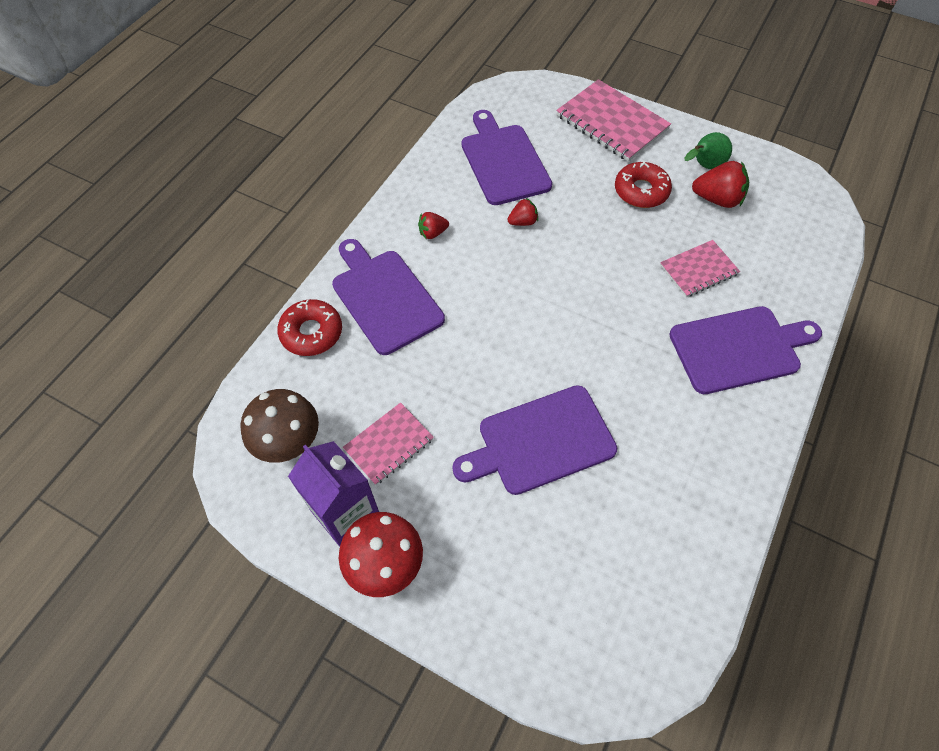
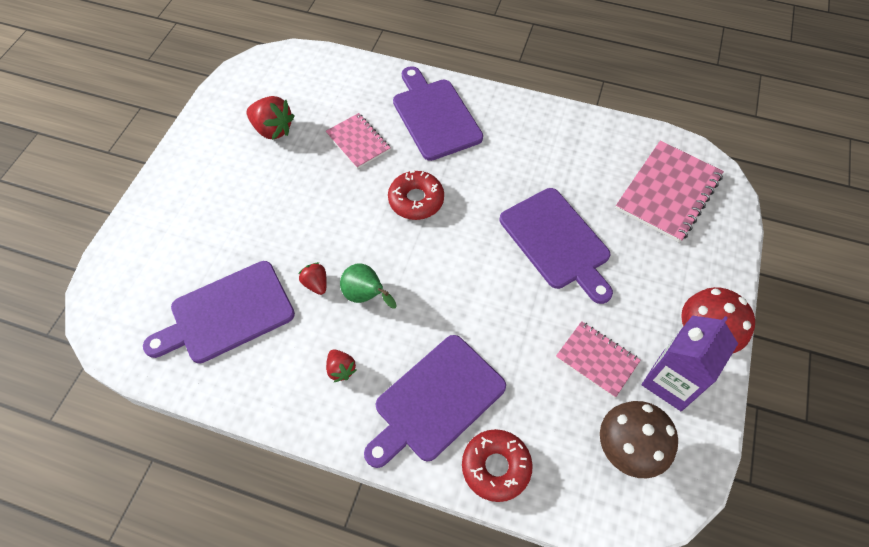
camera: 100 degrees left, 0 degrees up
pink notebook [556,79,671,162] -> pink notebook moved to [615,141,724,243]
red donut [615,161,672,208] -> red donut moved to [388,171,444,220]
green pear [685,132,732,169] -> green pear moved to [340,263,397,309]
red strawberry [692,161,749,208] -> red strawberry turned 120 degrees clockwise [246,96,294,140]

